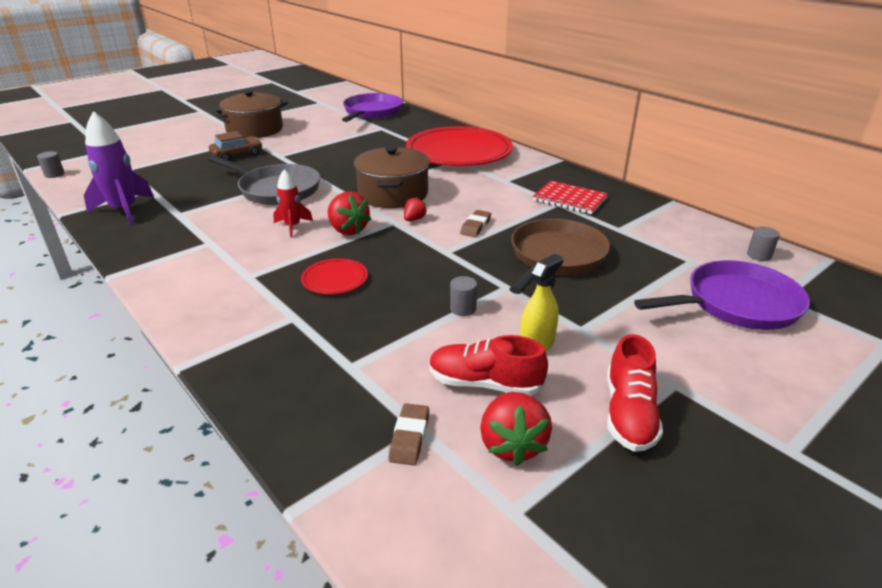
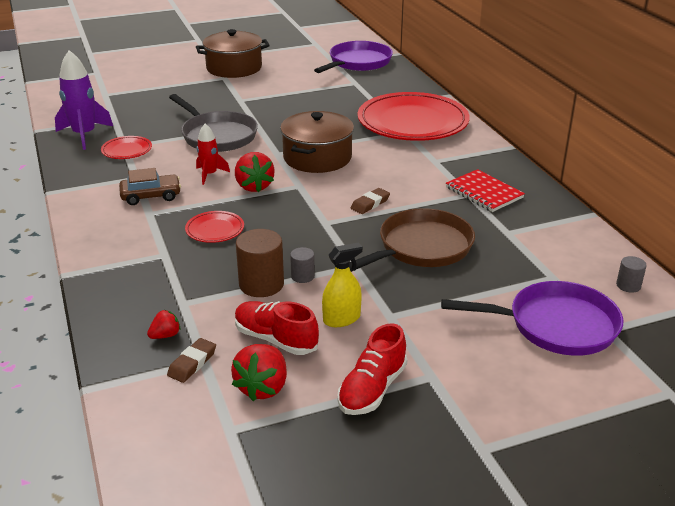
camera: 20 degrees right, 0 degrees up
grey cylinder [37,151,65,178] -> none
brown car [209,131,263,161] -> brown car moved to [119,168,181,205]
red strawberry [404,197,427,221] -> red strawberry moved to [147,310,181,339]
none -> red plate [101,136,152,159]
none -> brown cylinder [236,229,284,297]

